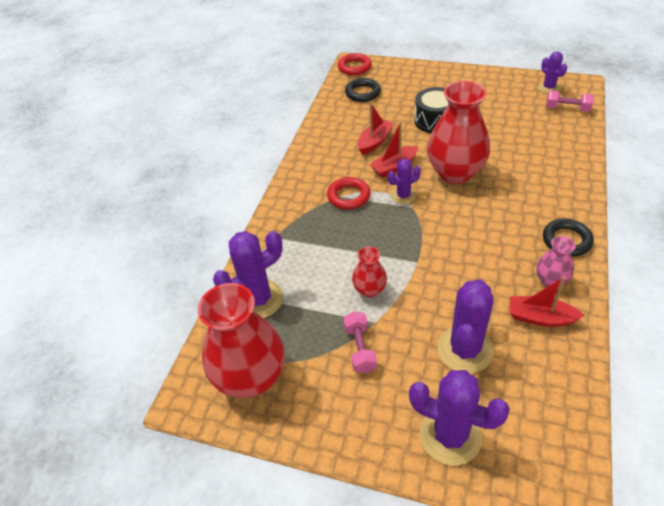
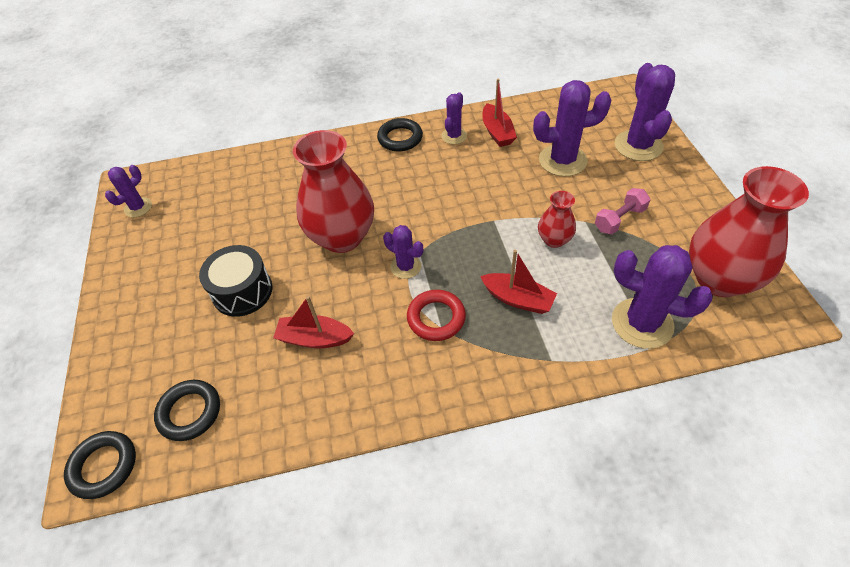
camera: 120 degrees left, 5 degrees up
red ring [338,53,372,75] -> black ring [64,431,136,499]
red boat [369,122,418,178] -> red boat moved to [480,250,557,314]
pink vase [536,236,576,287] -> purple cactus [441,92,467,144]
pink dumbbell [546,90,594,112] -> none

